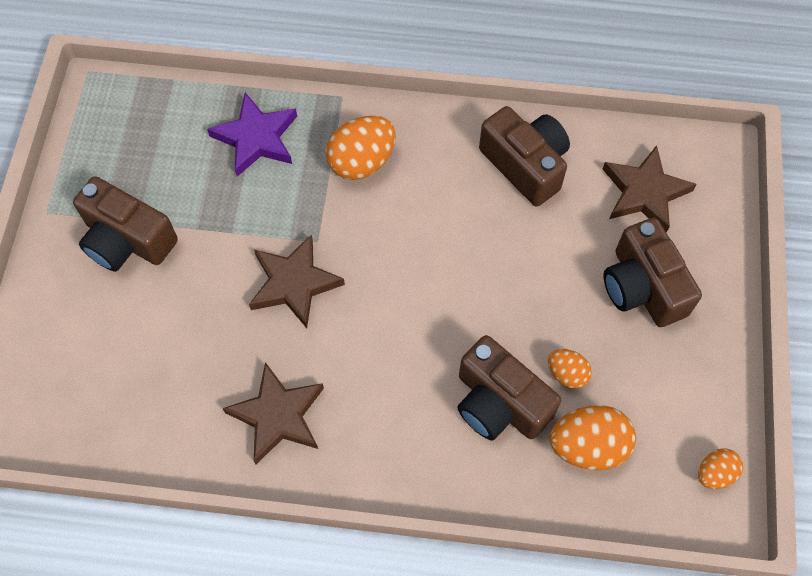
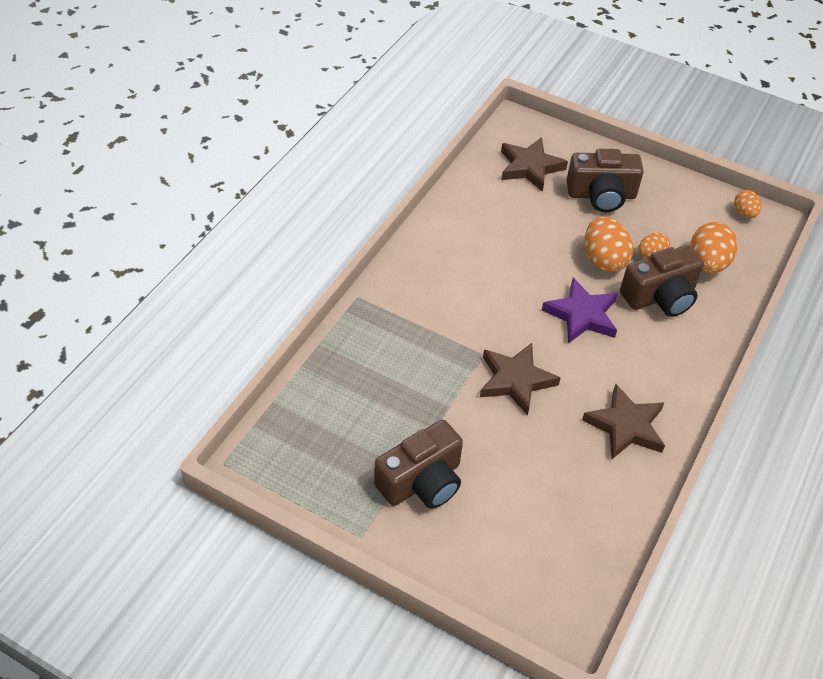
camera: 70 degrees left, 15 degrees down
purple star [207,93,297,177] -> purple star moved to [542,278,617,344]
orange egg [326,116,396,180] -> orange egg moved to [585,217,633,272]
brown camera [479,106,570,206] -> none

